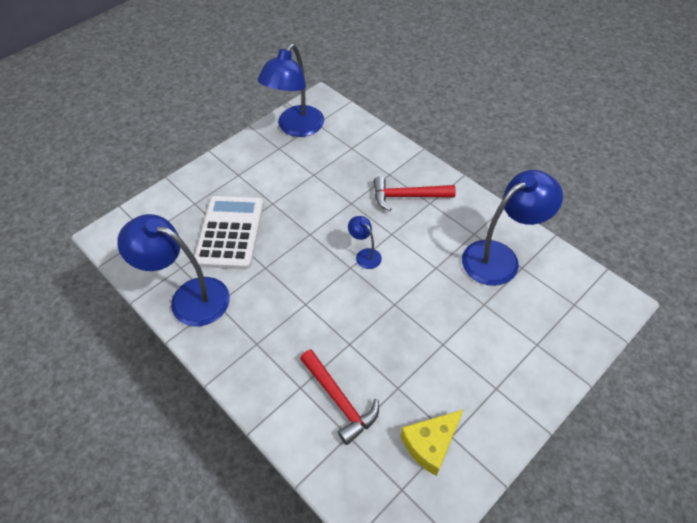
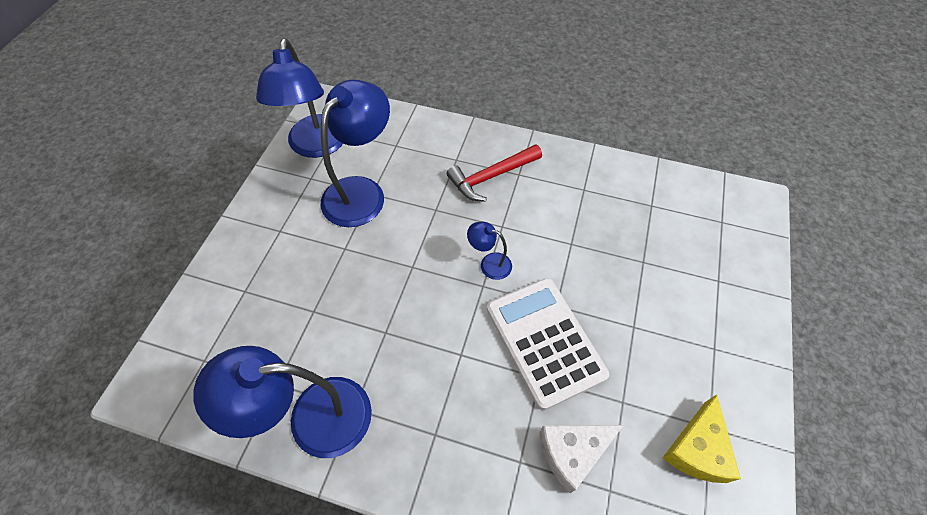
camera: 30 degrees left, 5 degrees up
white calculator [194,196,264,269] -> white calculator moved to [487,278,609,410]
red hammer [300,349,379,445] -> white cheese [539,425,624,493]
blue lamp [462,170,563,286] -> blue lamp moved to [321,80,390,227]

